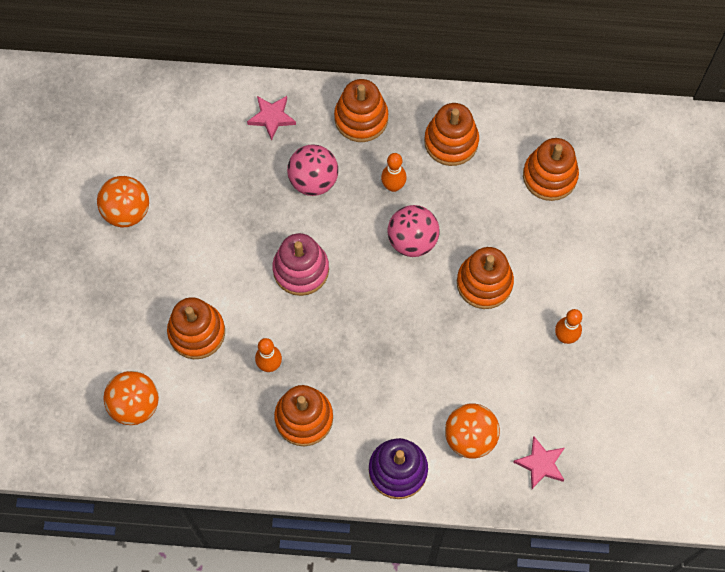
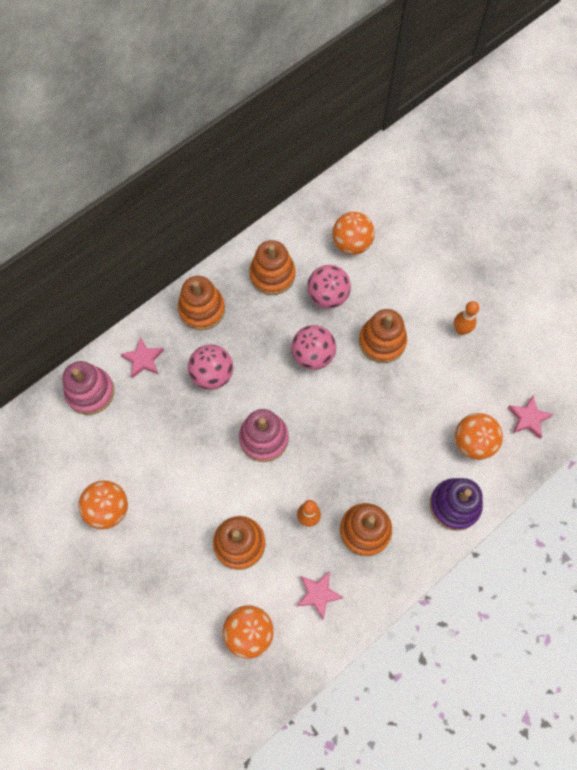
camera: 45 degrees left, 0 degrees up
orange bowling pin [381,153,407,192] -> none
orange stacking toy [523,138,579,201] -> orange ball [332,212,375,255]
none -> pink stacking toy [62,361,114,415]
none -> pink star [297,571,344,619]
none -> pink ball [307,265,351,309]

